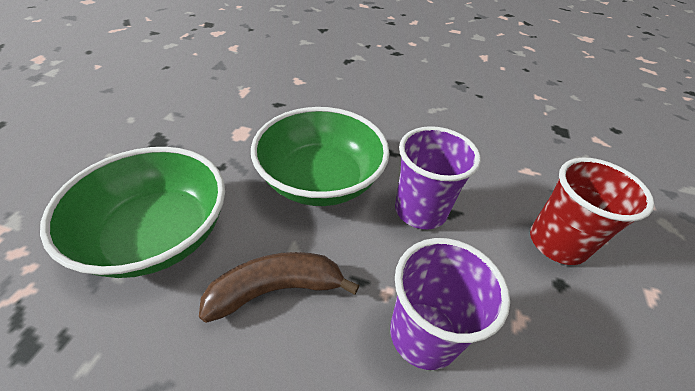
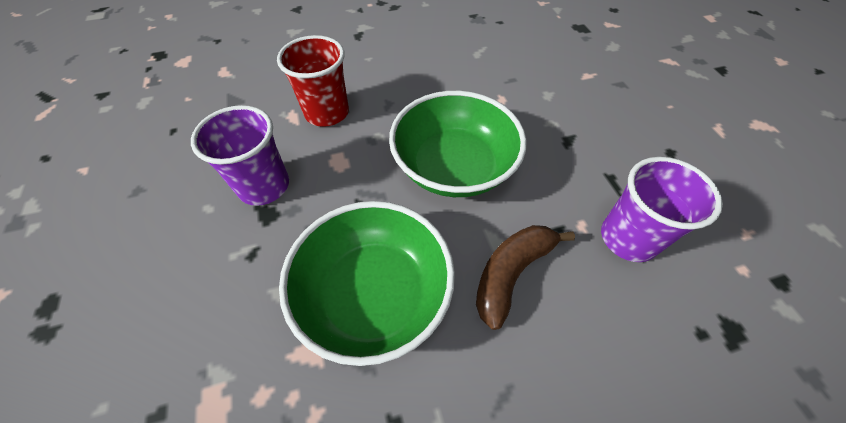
camera: 30 degrees left, 10 degrees up
purple cup [395,126,481,229] -> purple cup moved to [191,105,289,206]
red cup [530,158,654,265] -> red cup moved to [277,35,349,127]

